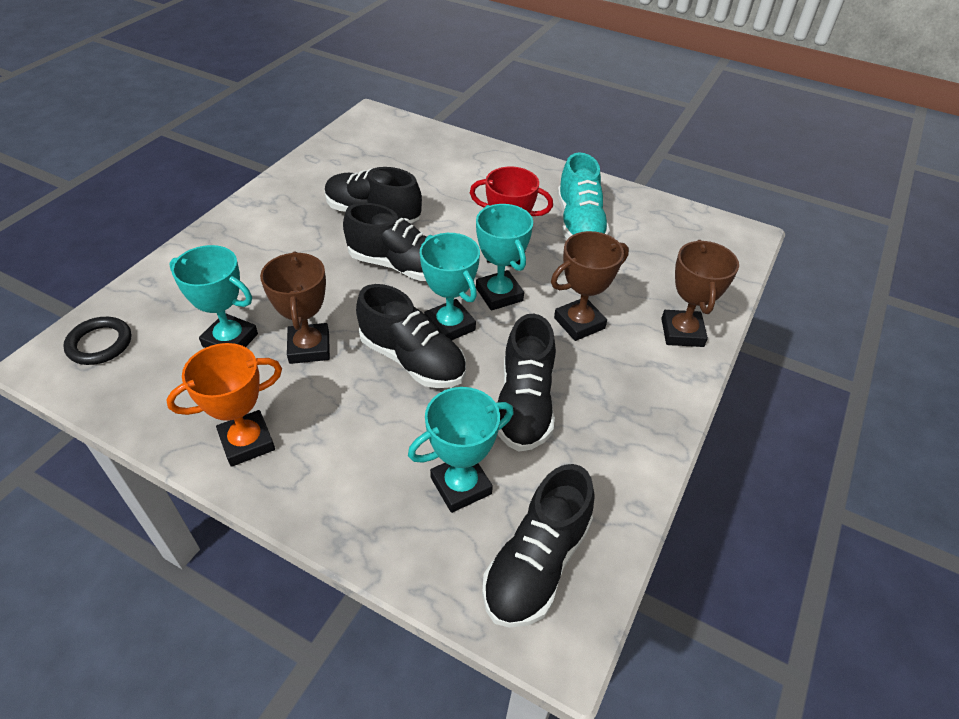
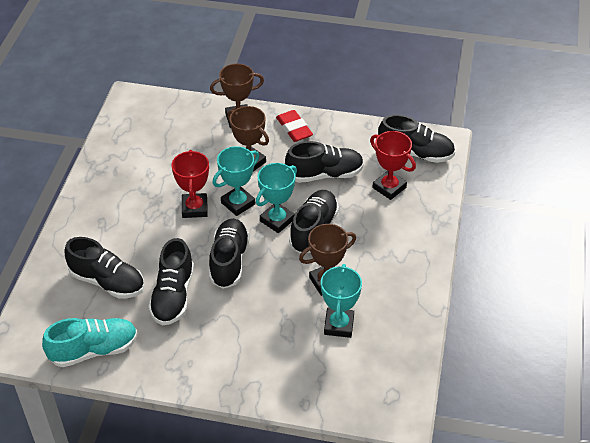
camera: 105 degrees left, 0 degrees up
black ring [63,317,131,365] -> none
orange trophy [166,343,282,467] -> none
turquoise trophy [408,387,514,513] -> red trophy [370,131,416,200]
turquoise shoe [558,152,610,239] -> turquoise shoe moved to [42,318,138,367]
none -> black shoe [65,237,144,298]
none -> red eraser [276,110,313,142]

